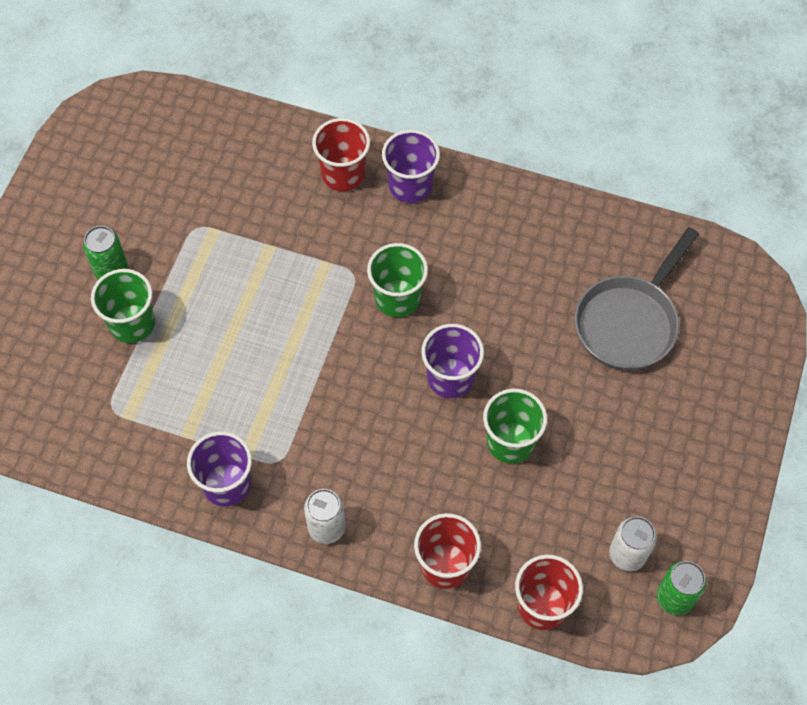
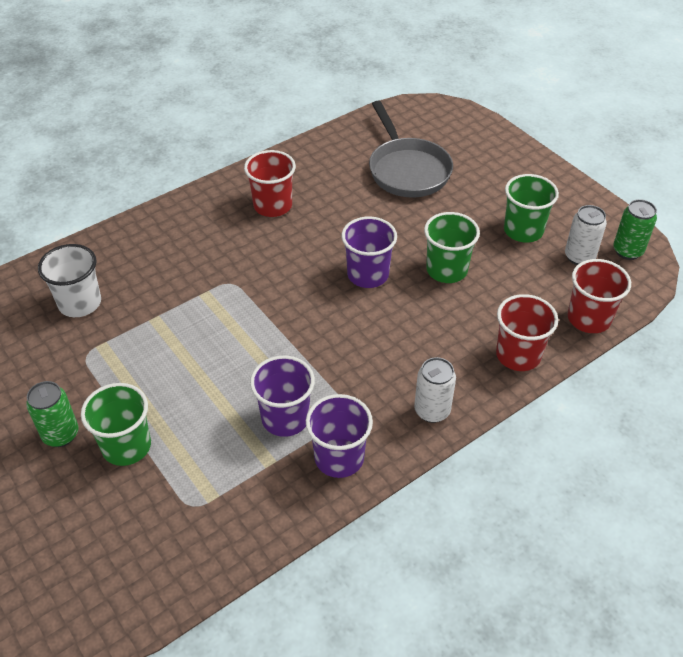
camera: 55 degrees left, 15 degrees down
red cup [312,118,370,191] -> red cup moved to [244,150,296,217]
green cup [367,243,428,317] -> green cup moved to [504,174,559,243]
purple cup [382,130,440,203] -> purple cup moved to [250,356,315,437]
none -> white cup [38,244,101,317]

